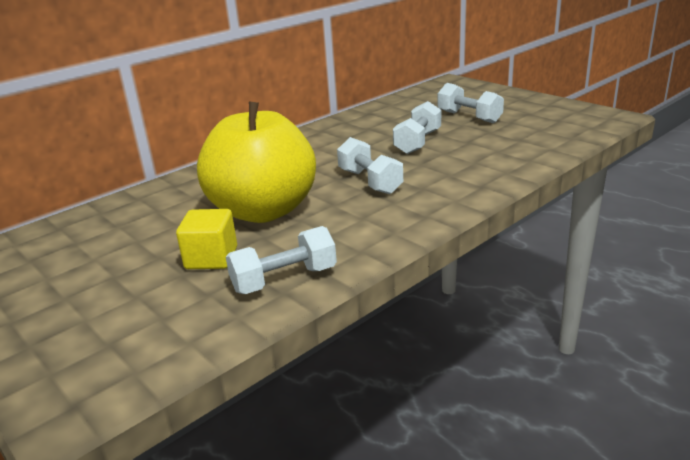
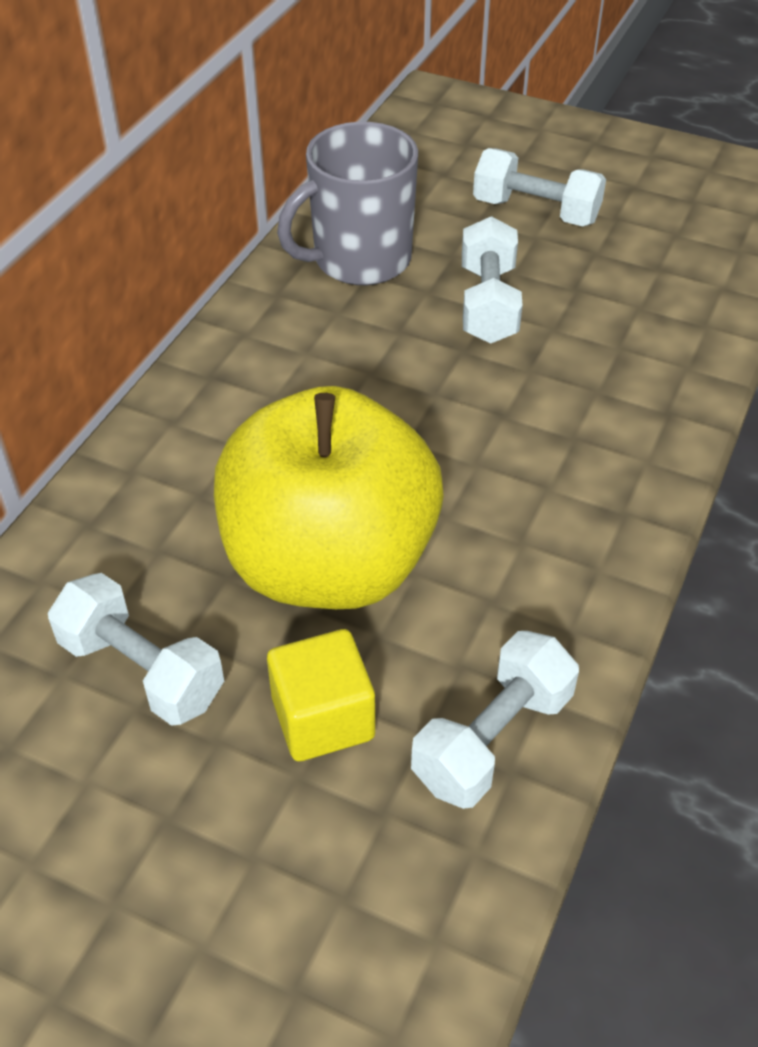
camera: 25 degrees left, 20 degrees up
white dumbbell [337,137,403,194] -> white dumbbell moved to [48,573,224,726]
none -> grey mug [277,122,418,285]

